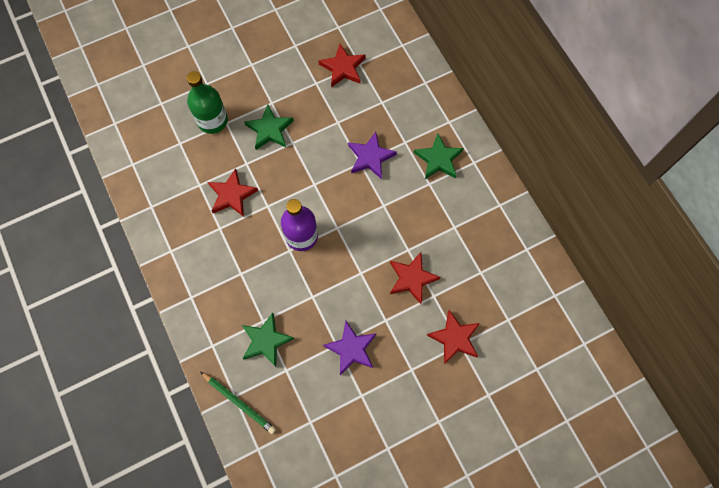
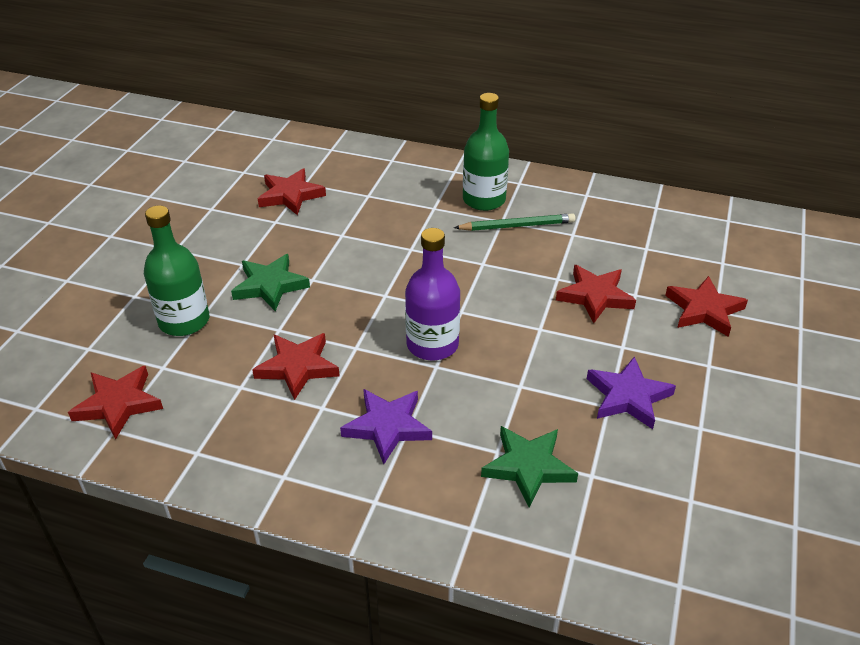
camera: 45 degrees left, 30 degrees down
green pencil [200,372,276,434] -> green pencil moved to [454,213,575,231]
purple star [348,132,397,179] -> purple star moved to [340,389,432,464]
green star [414,133,464,179] -> green bottle [463,93,509,211]
none -> red star [68,366,163,439]

